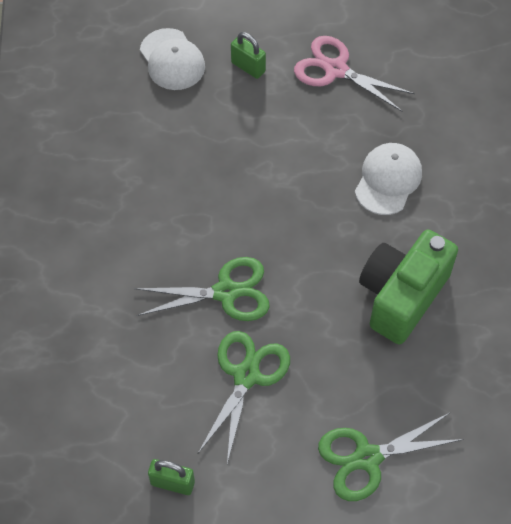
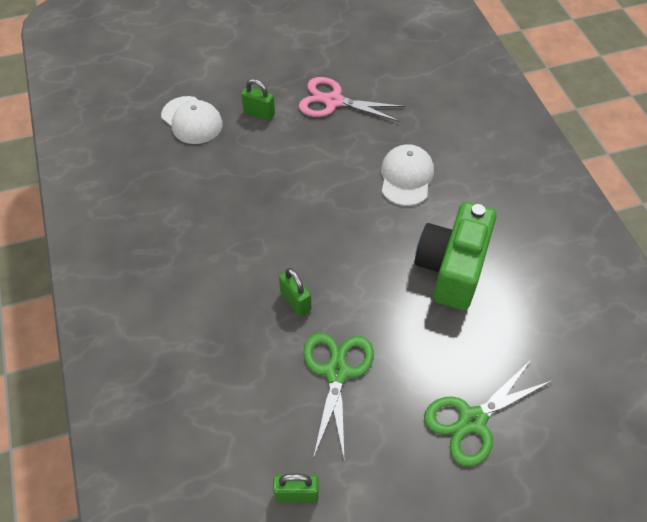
camera: 15 degrees left, 5 degrees down
green scissors [134,257,270,321] -> green padlock [279,268,311,316]

